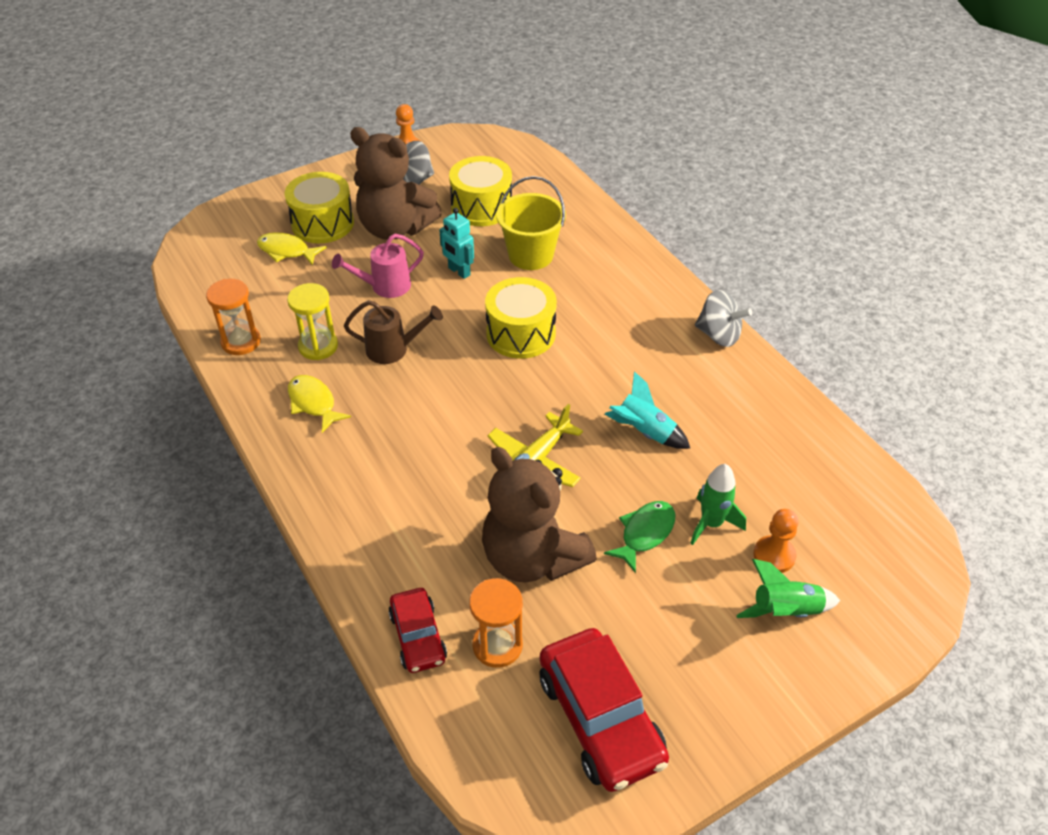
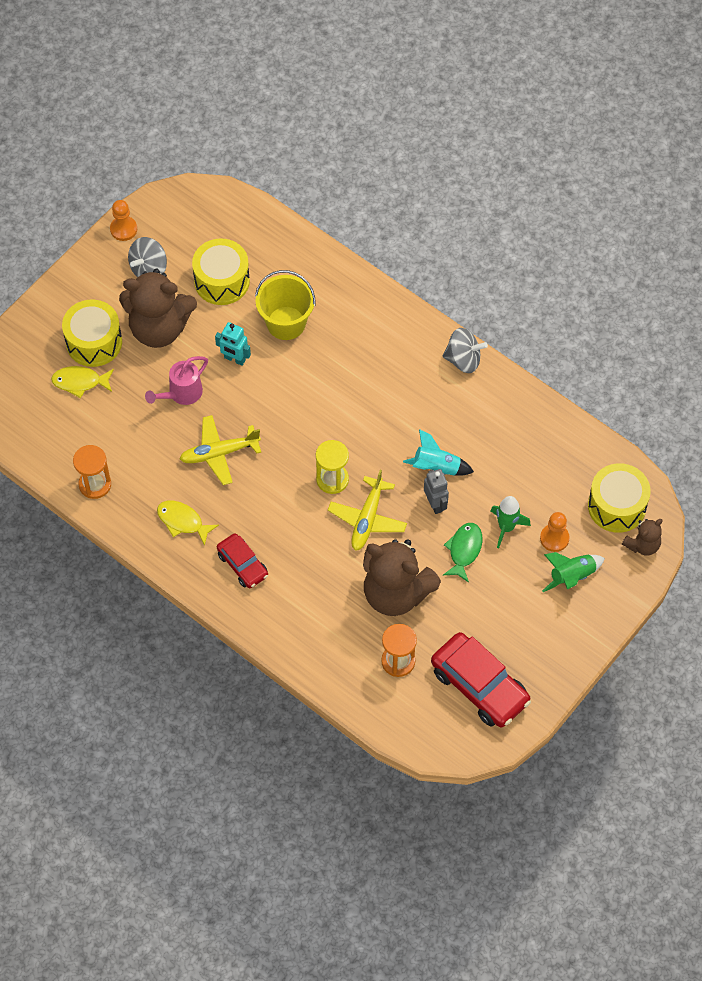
camera: 20 degrees left, 15 degrees up
yellow hourglass [287,283,338,360] -> yellow hourglass moved to [316,440,349,494]
brown watering can [344,300,443,364] -> yellow plane [180,415,261,485]
red car [388,588,447,673] -> red car moved to [217,533,268,588]
yellow drum [485,277,557,359] -> yellow drum moved to [588,463,651,533]
none -> grey robot [424,469,449,514]
none -> brown teddy bear [622,519,662,556]

